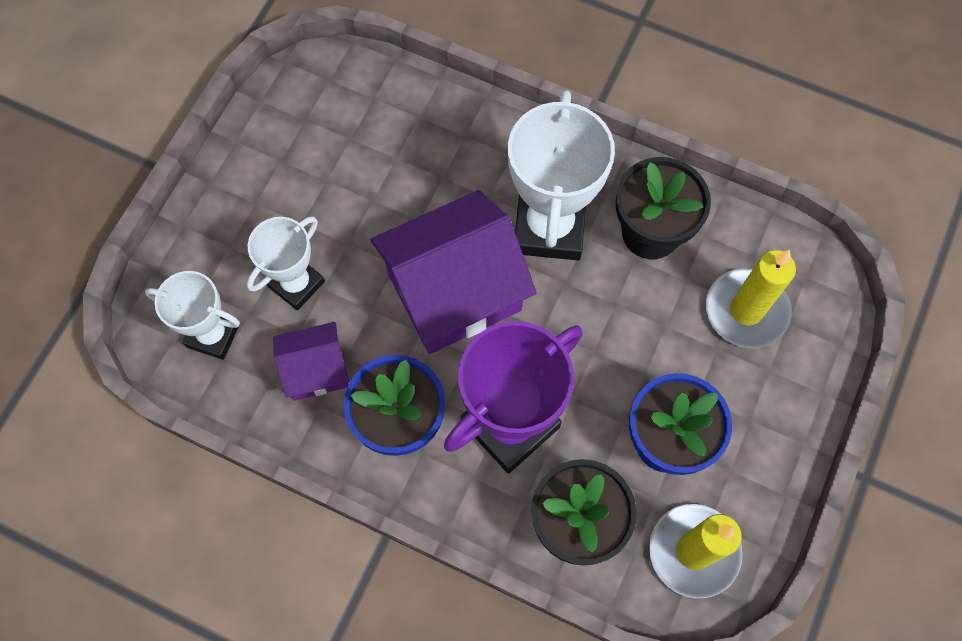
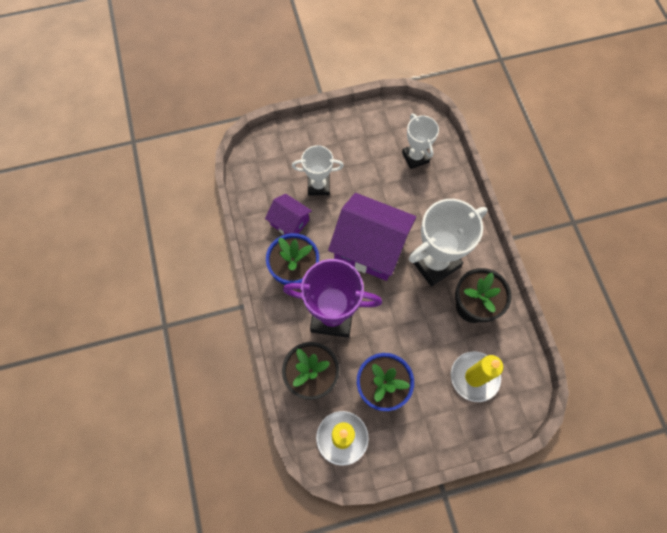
camera: 50 degrees right, 0 degrees up
white trophy [145,271,240,360] -> white trophy moved to [402,113,439,169]

